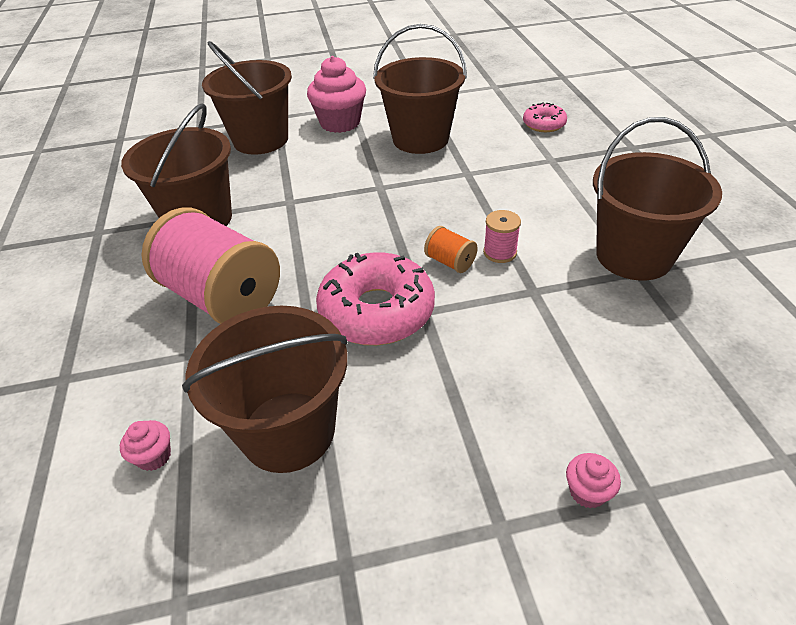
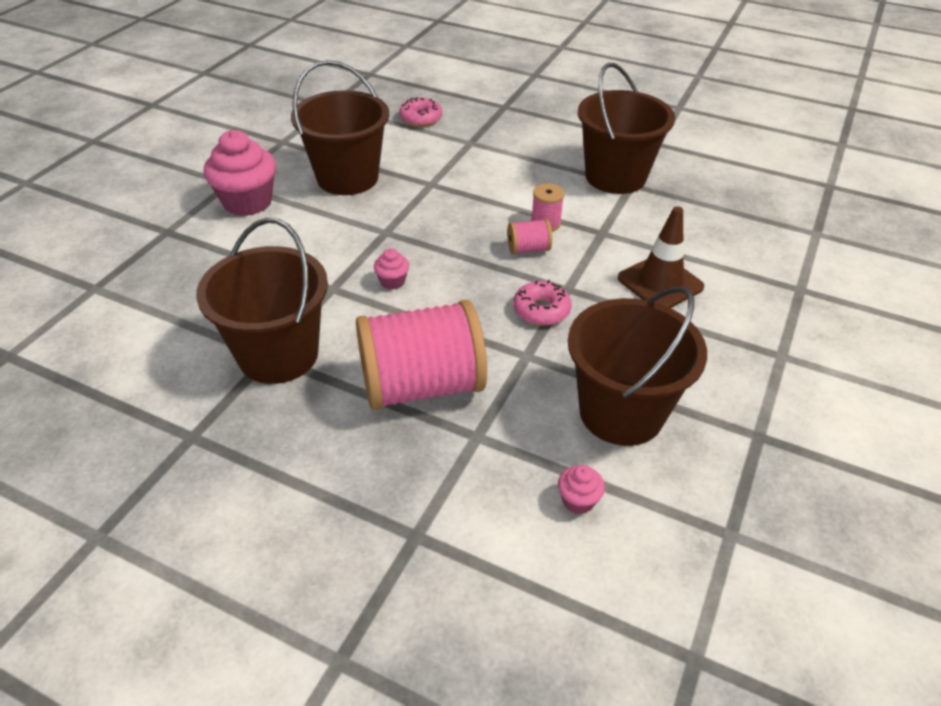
camera: 55 degrees left, 0 degrees up
brown bucket [202,41,292,155] -> none
pink donut [316,252,435,345] -> pink donut [513,280,572,326], size x0.53
orange spool [424,226,478,273] -> pink spool [507,219,552,254]
pink cupcake [566,453,621,509] -> pink cupcake moved to [374,248,409,290]
none -> brown traffic cone [618,206,704,308]

